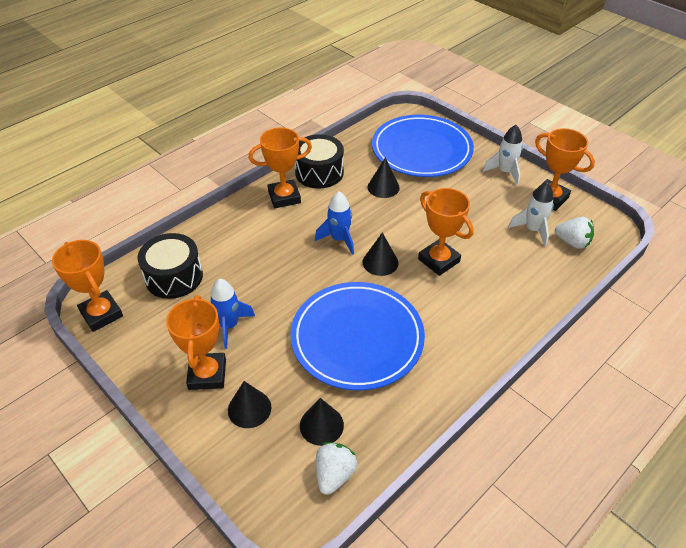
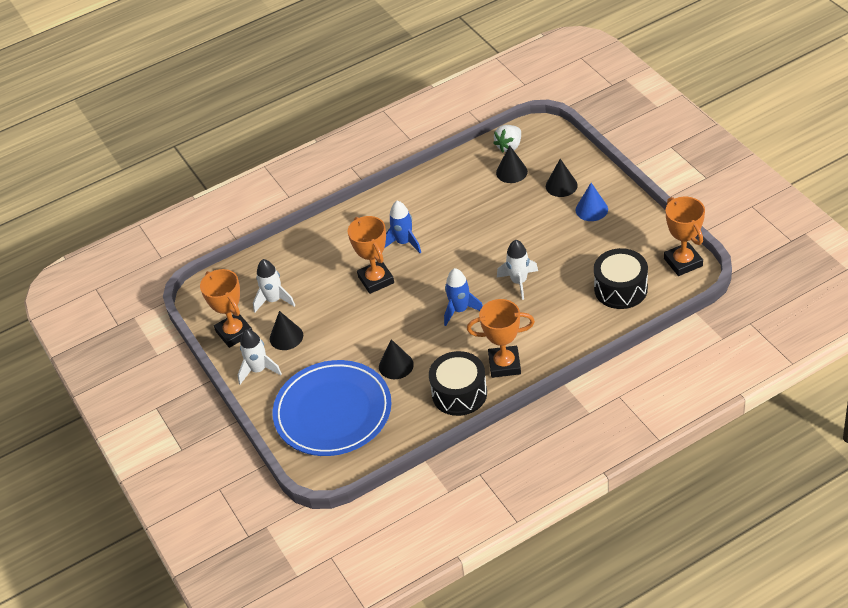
camera: 160 degrees left, 0 degrees up
orange trophy [166,295,226,390] -> blue cone [576,183,608,221]
blue rocket [210,279,255,349] -> blue rocket moved to [385,201,421,253]
blue plate [290,282,425,391] -> none
black cone [363,233,398,276] -> black cone moved to [270,311,303,350]
white strawberry [555,217,594,249] -> none
none -> white rocket [497,240,538,300]

